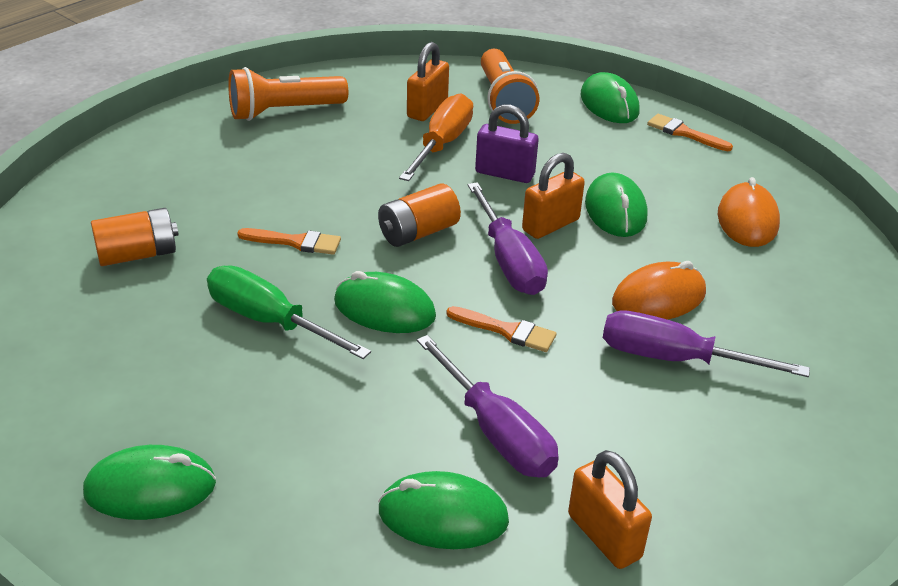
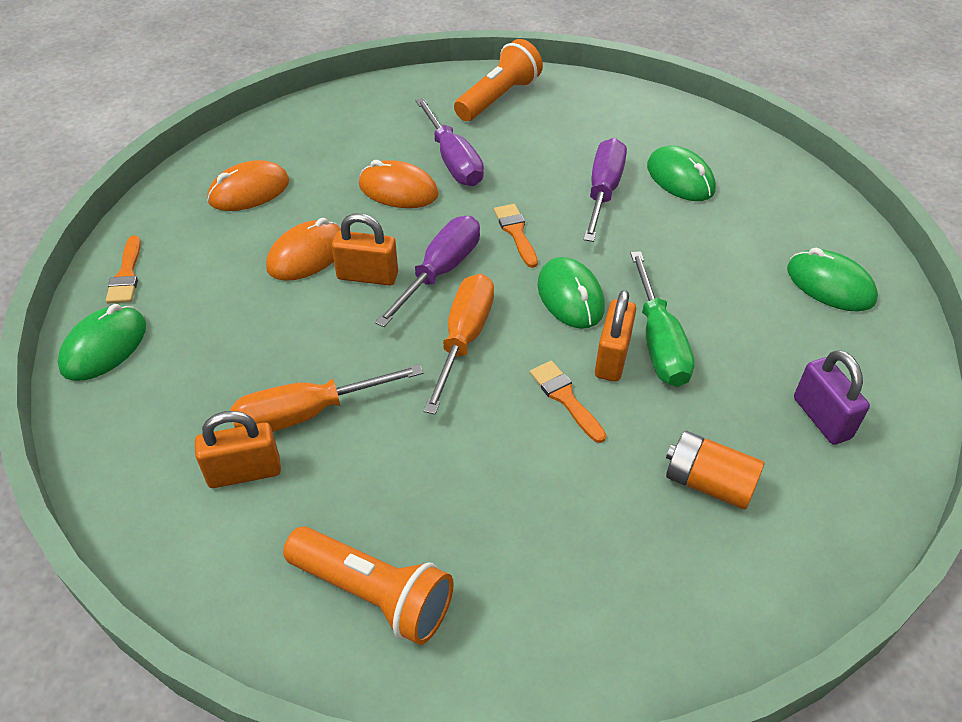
camera: 130 degrees left, 10 degrees up
orange battery [378,184,461,247] -> orange screwdriver [423,274,494,414]
purple padlock [475,104,539,183] -> purple padlock moved to [794,350,870,445]
orange flashlight [481,49,540,124] -> orange flashlight moved to [454,39,543,121]
orange padlock [568,450,652,569] -> orange padlock moved to [595,290,636,382]
green mouse [585,173,648,237] -> orange mouse [266,218,341,281]

